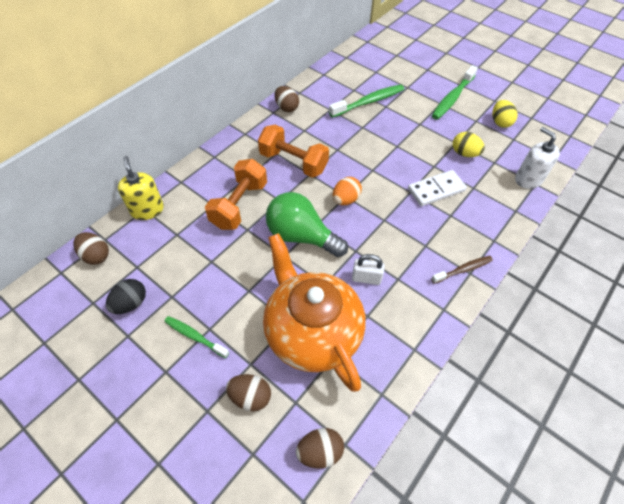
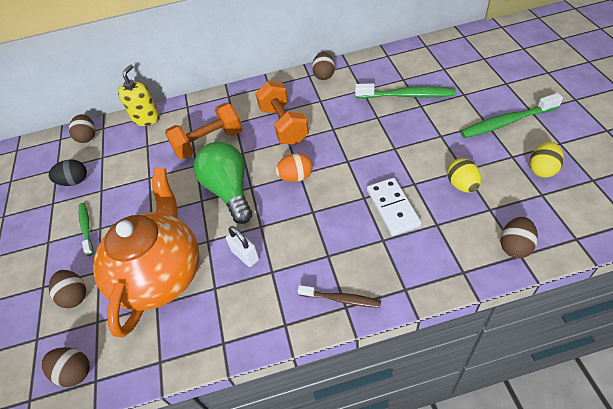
camera: 45 degrees right, 5 degrees down
white domino [408,170,467,206] -> white domino turned 60 degrees clockwise [367,178,421,236]
white soap dispenser [515,127,560,189] -> brown egg [501,217,538,258]

